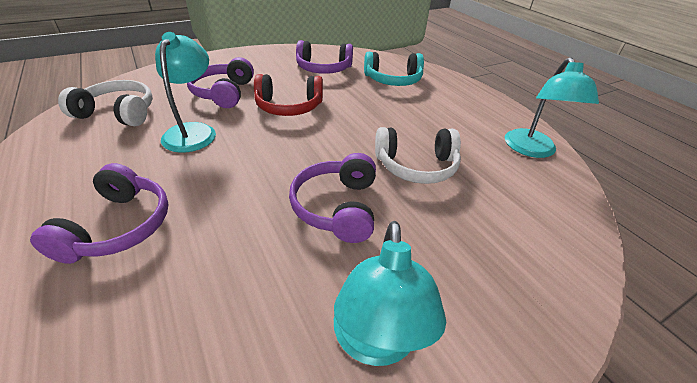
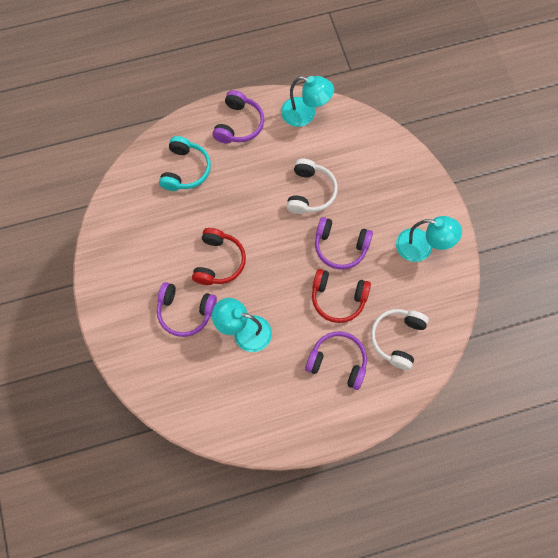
camera: 75 degrees left, 30 degrees up
white headphones [58,80,153,126] -> white headphones moved to [371,309,429,370]
purple headphones [296,40,353,74] -> purple headphones moved to [212,90,264,144]
none -> red headphones [312,269,371,323]

